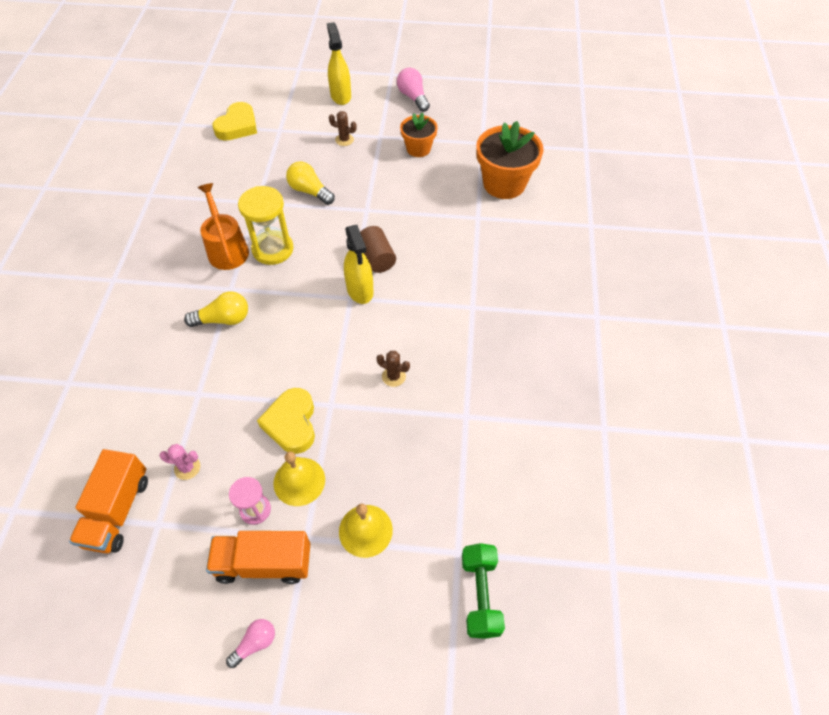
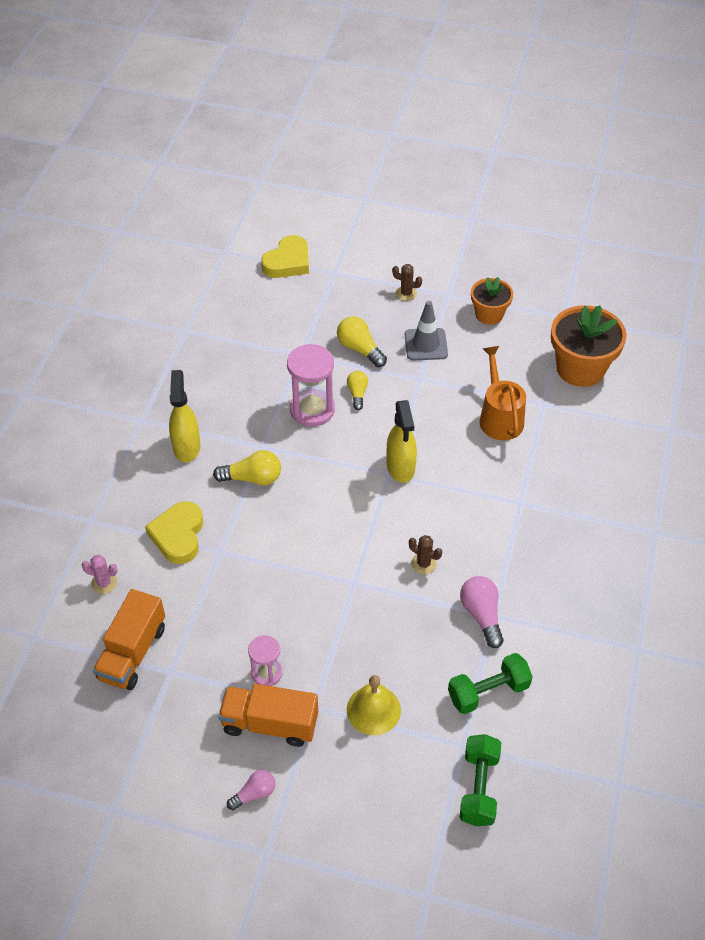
camera: 10 degrees right, 5 degrees down
pink cactus [159,444,200,480] -> pink cactus moved to [81,555,118,594]
orange watering can [198,183,249,270] -> orange watering can moved to [480,346,526,440]
yellow hourglass [238,186,294,265] -> pink hourglass [287,344,335,427]
yellow heart [257,388,315,454] -> yellow heart moved to [145,501,203,564]
yellow bell [273,451,325,506] -> none
yellow spray bottle [327,22,351,105] -> yellow spray bottle moved to [169,370,201,463]
brown cylinder [360,226,396,273] -> none
pink light bulb [397,68,430,112] -> pink light bulb moved to [460,576,504,648]
none -> yellow light bulb [347,371,368,410]
none -> grey traffic cone [405,301,448,361]
none -> green dumbbell [448,653,533,714]

